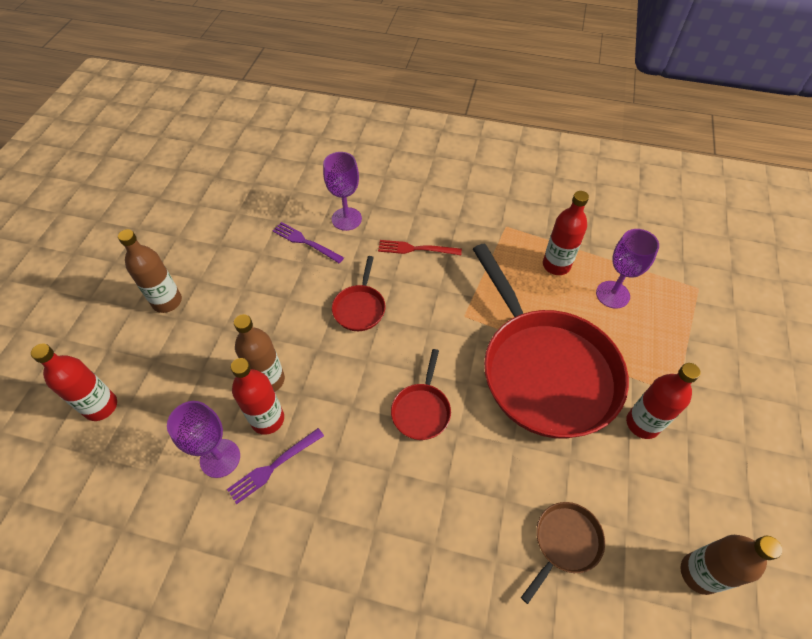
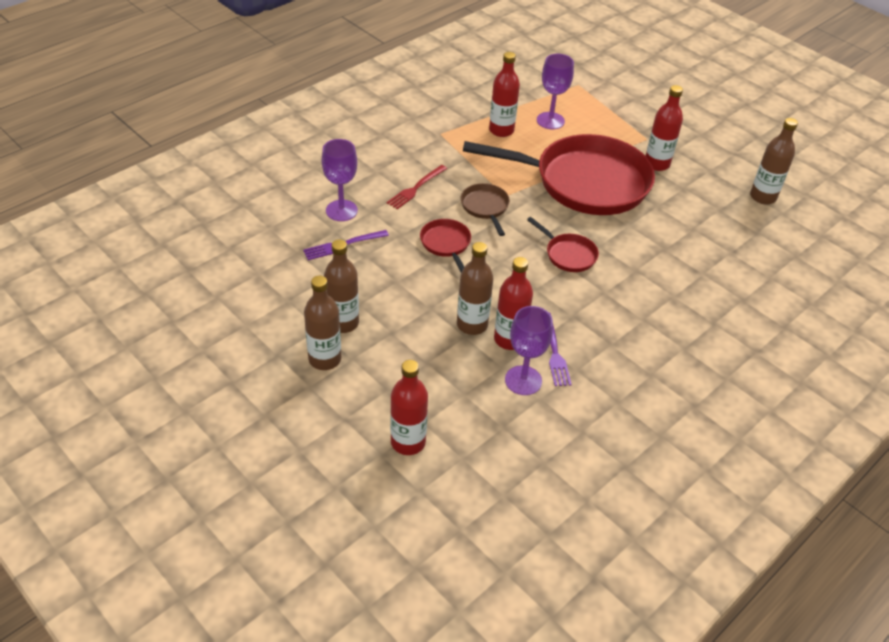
camera: 60 degrees left, 10 degrees down
red pan [332,256,386,331] -> red pan turned 150 degrees counterclockwise [420,219,471,272]
brown pan [521,502,605,604] -> brown pan moved to [461,183,510,236]
none -> brown bottle [324,239,359,333]

